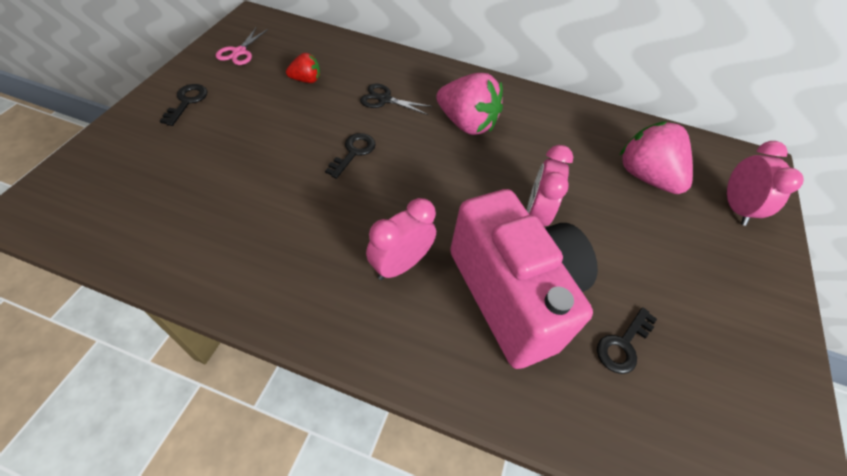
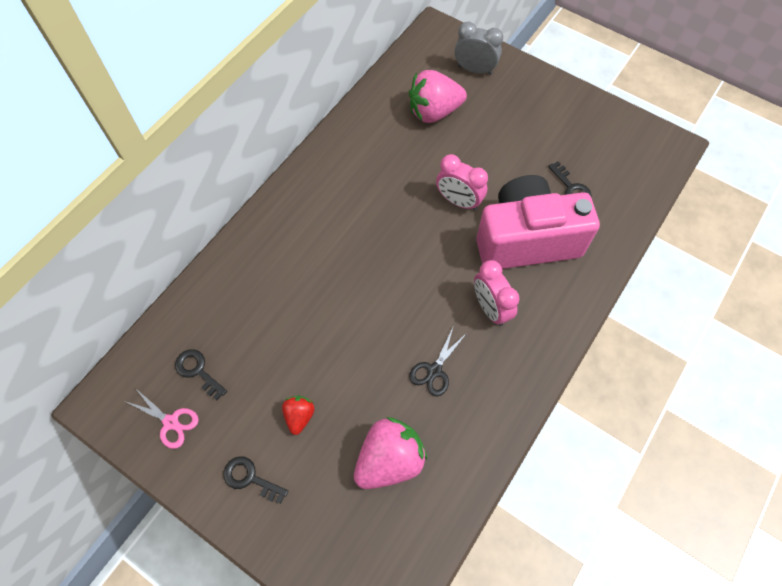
camera: 70 degrees left, 10 degrees up
red strawberry [286,53,320,83] -> red strawberry moved to [282,396,315,435]
black key [325,133,376,179] -> black key moved to [175,349,227,400]
black scissors [360,84,433,115] -> black scissors moved to [409,328,467,396]
pink strawberry [436,73,503,135] -> pink strawberry moved to [354,417,427,489]
pink clock [727,141,804,226] -> grey clock [455,21,503,75]

